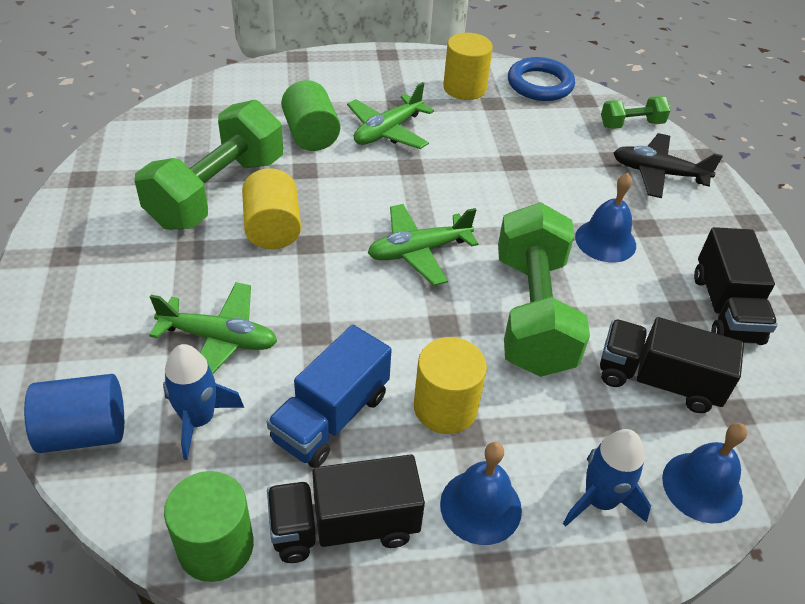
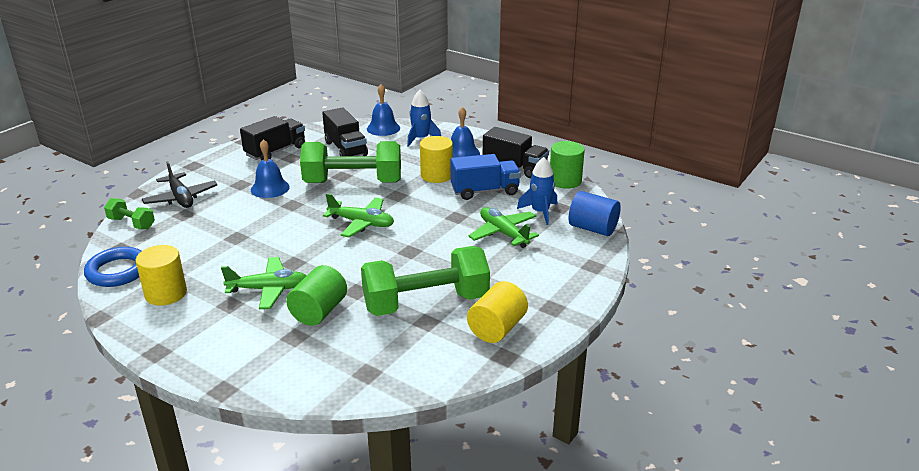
camera: 135 degrees left, 15 degrees down
yellow cylinder [242,168,301,249] -> yellow cylinder moved to [467,281,528,343]
green dumbbell [498,202,590,377] -> green dumbbell turned 45 degrees clockwise [300,141,401,183]

